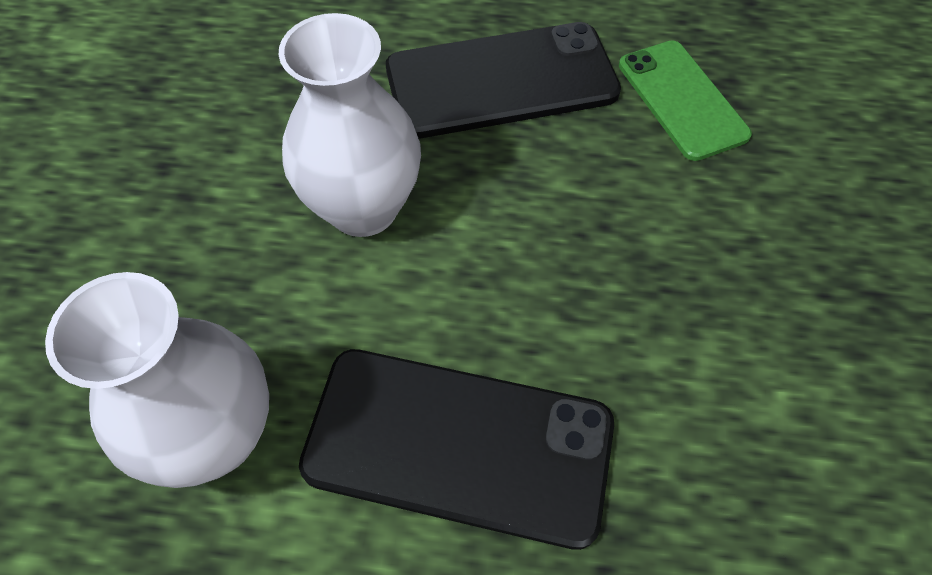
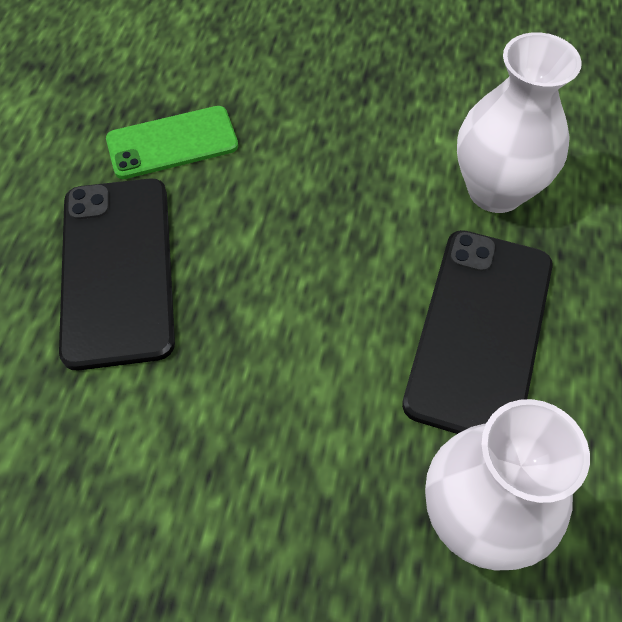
camera: 85 degrees left, 0 degrees up
white vase [279,13,421,237] -> white vase moved to [457,32,582,213]

